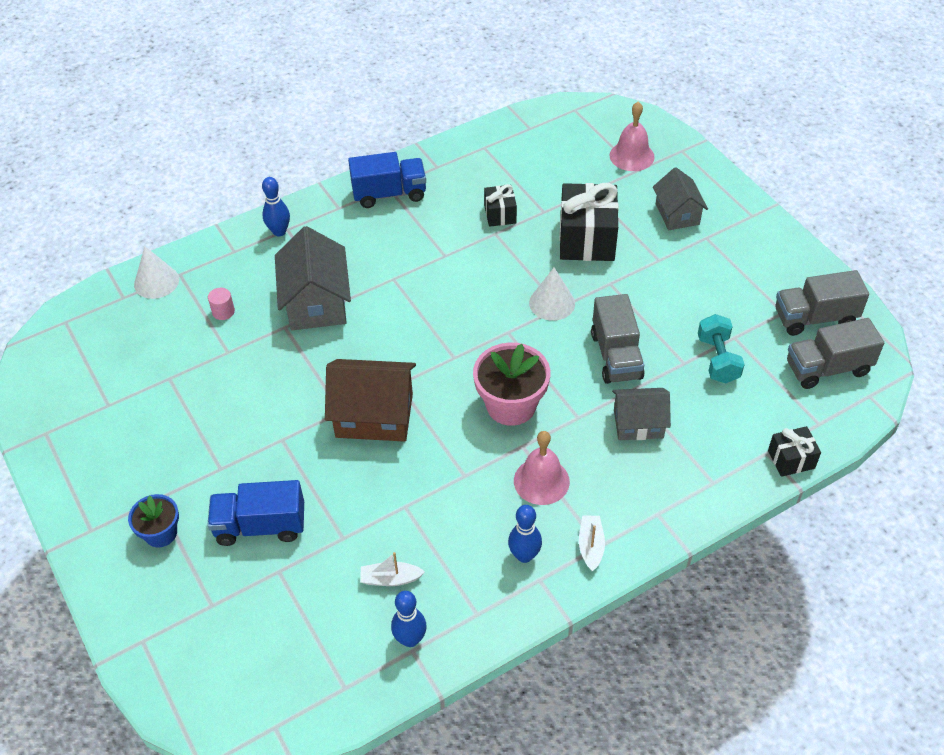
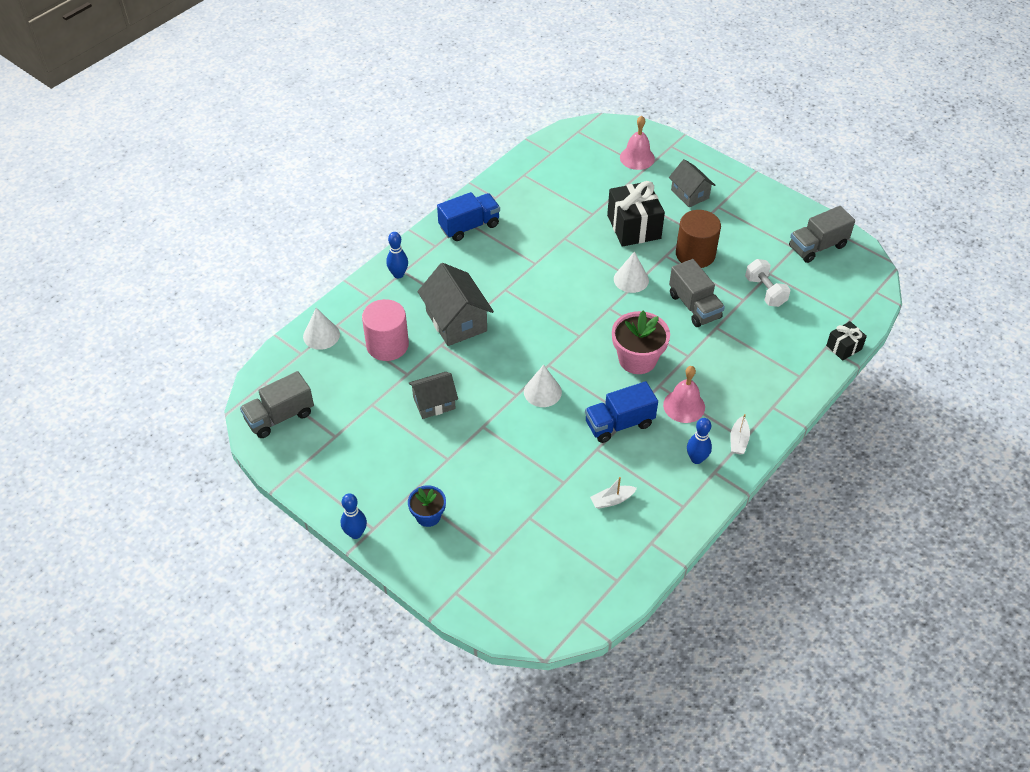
camera: 20 degrees left, 0 degrees up
blue truck [207,480,304,546] -> blue truck moved to [585,381,658,443]
pink cylinder [208,288,235,320] -> pink cylinder [362,299,409,361], size x2.34
brown house [325,359,416,442] -> white cone [524,365,562,407]
blue bowling pin [391,591,427,647] -> blue bowling pin moved to [341,493,367,539]
black gift [484,184,517,227] -> none
white boat [579,515,605,571] -> white boat turned 150 degrees counterclockwise [730,414,750,455]
grey house [612,388,671,440] -> grey house moved to [408,372,458,419]
turquoise dumbbell [698,314,745,383] -> white dumbbell [745,259,791,307]
grey truck [787,318,884,389] -> grey truck moved to [240,371,314,438]
none -> brown cylinder [676,210,721,268]

